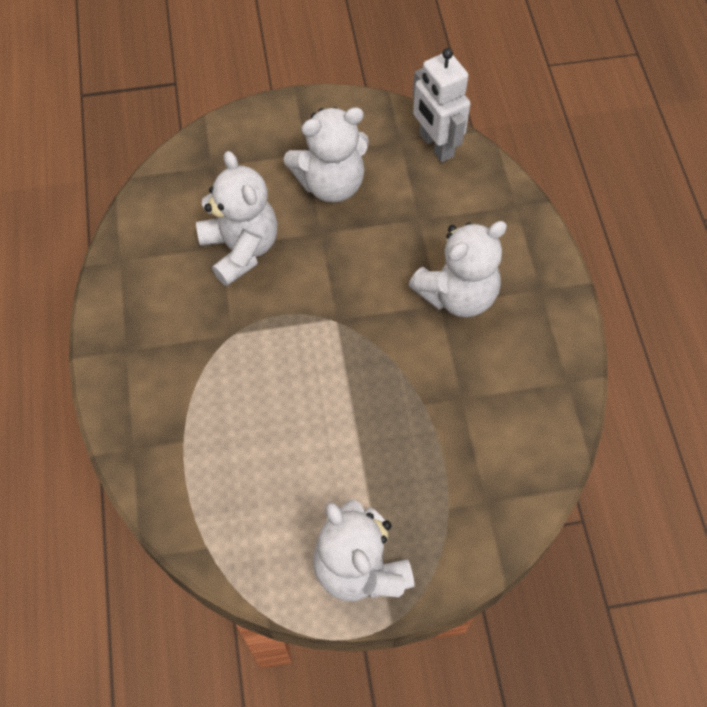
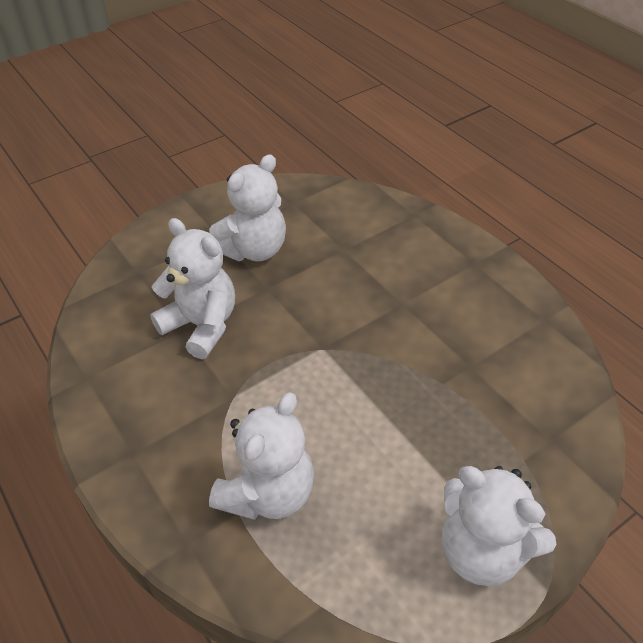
camera: 25 degrees left, 15 degrees down
white teddy bear [408,221,507,318] -> white teddy bear moved to [209,392,314,520]
white robot [413,48,471,162] -> none

